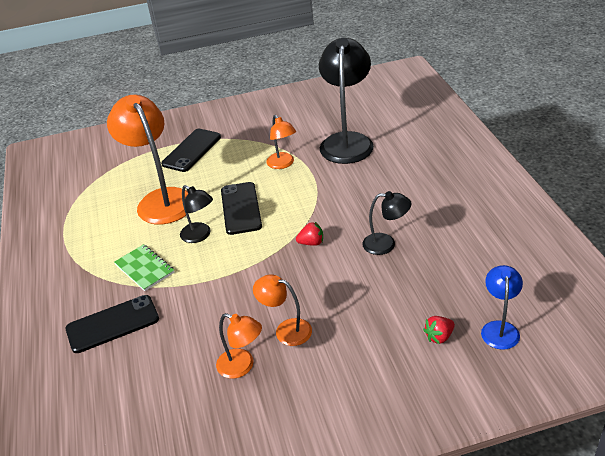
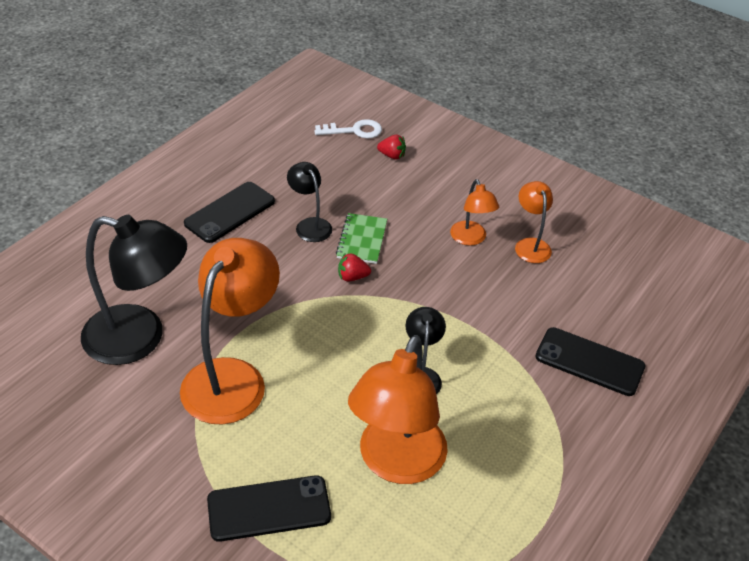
camera: 135 degrees left, 5 degrees up
green notebook [114,244,175,291] -> green notebook moved to [336,213,387,264]
black phone [221,182,262,235] -> black phone moved to [184,182,275,243]
orange lamp [266,115,296,169] -> orange lamp [180,238,280,424], size x1.96
red strawberry [296,222,323,246] -> red strawberry turned 45 degrees counterclockwise [338,253,371,281]
black lamp [319,38,374,164] -> black lamp turned 135 degrees counterclockwise [81,215,187,365]
blue lamp [481,265,523,350] -> white key [314,119,382,138]

